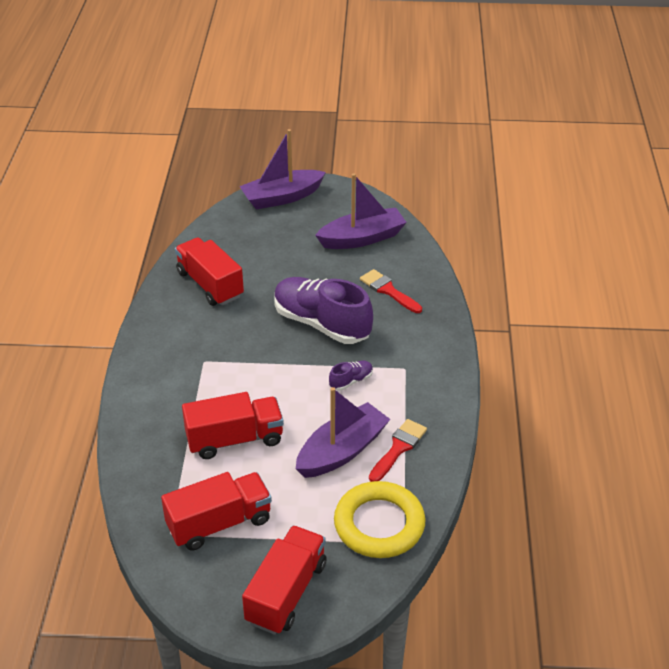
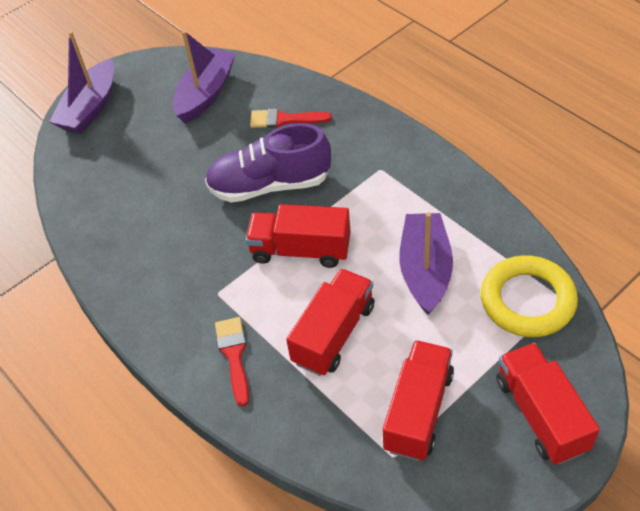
camera: 40 degrees left, 10 degrees up
red truck [175,237,244,306] -> red truck moved to [245,204,350,268]
purple shoe [329,361,373,391] -> none
red brush [369,419,427,482] -> red brush moved to [215,317,249,406]

